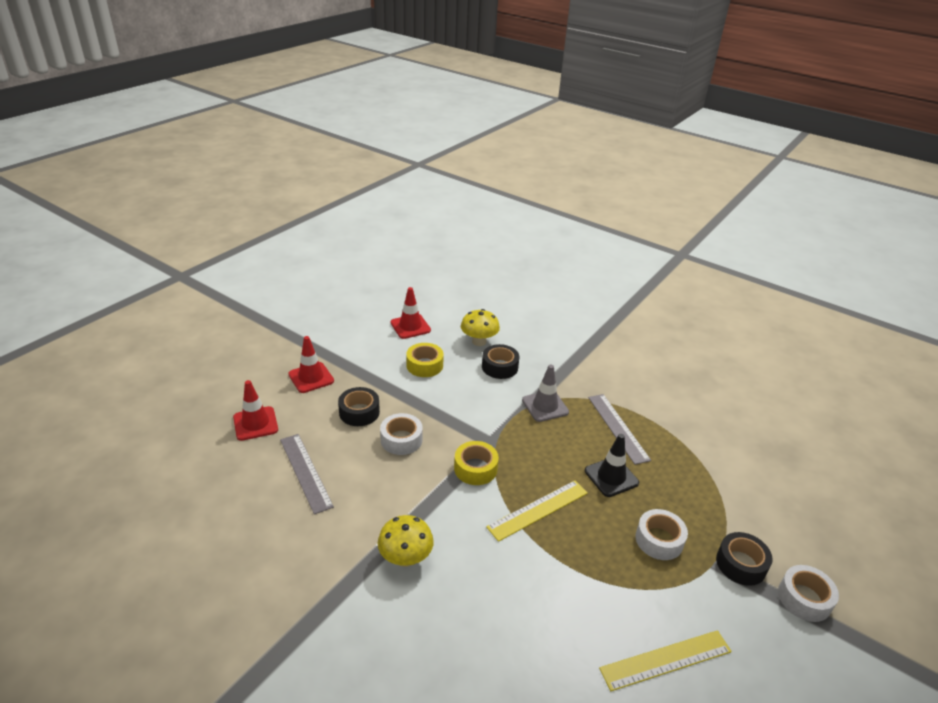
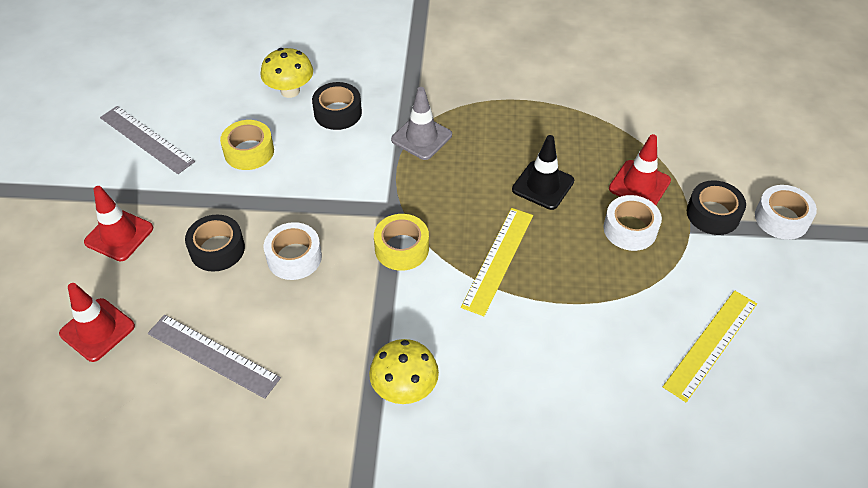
camera: 30 degrees left, 15 degrees up
red traffic cone [390,287,431,339] -> red traffic cone moved to [609,134,671,205]
grey ruler [588,394,651,465] -> grey ruler moved to [100,106,195,174]

